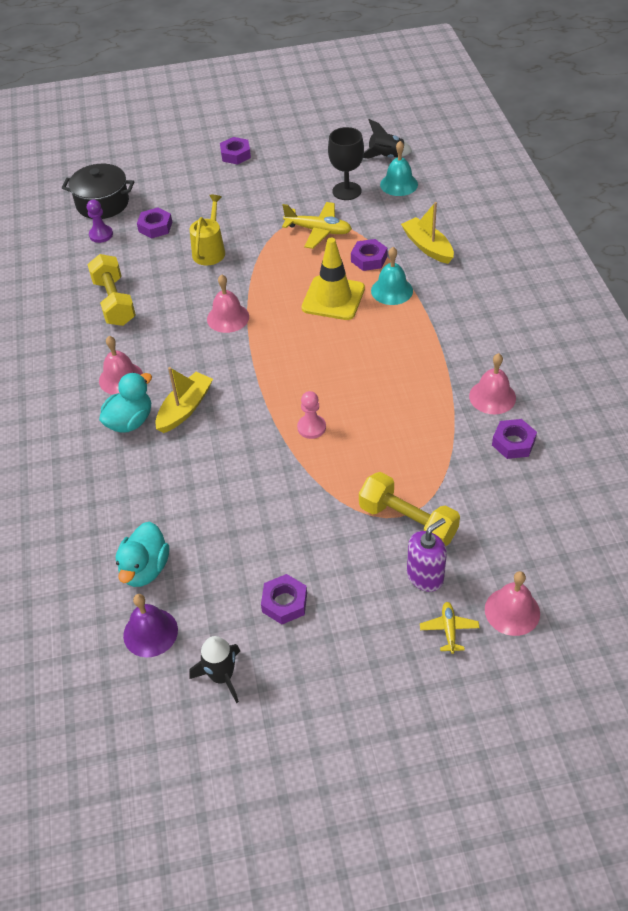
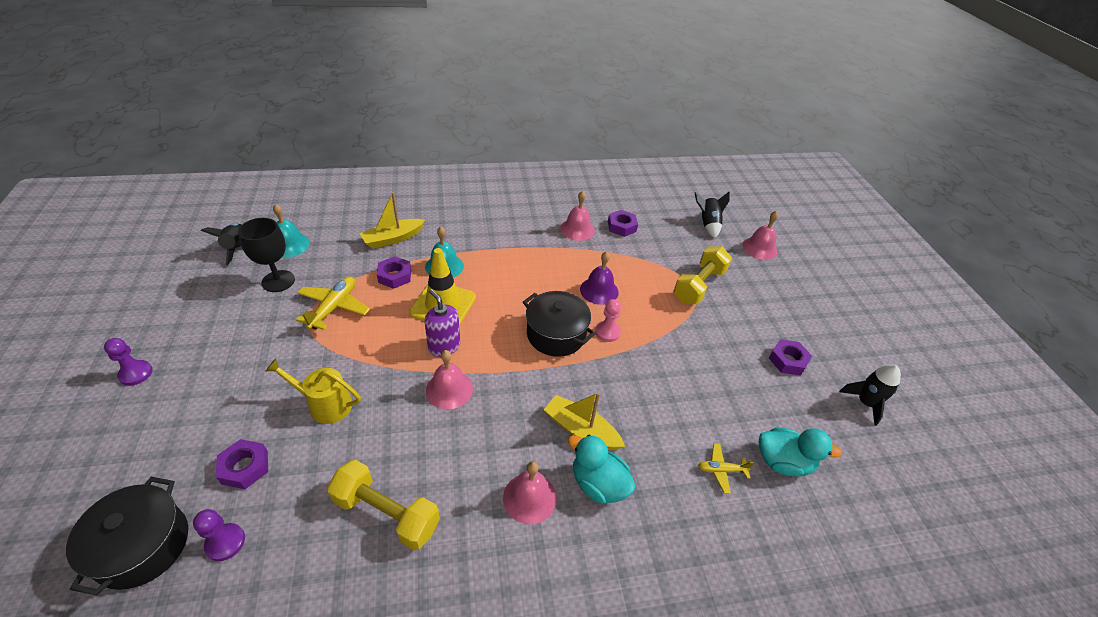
camera: 95 degrees left, 5 degrees down
yellow dumbbell [87,254,136,326] -> yellow dumbbell turned 45 degrees clockwise [327,460,440,551]
purple bell [123,594,178,657] -> purple bell moved to [580,251,619,305]
purple nut [220,137,251,165] -> purple pawn [104,338,153,386]
purple soap dispenser [407,518,447,592] -> purple soap dispenser moved to [424,289,460,357]
yellow plane [420,602,480,654] -> yellow plane moved to [698,443,754,494]
none -> black pot [523,291,595,357]
none -> black rocket [695,192,730,238]

